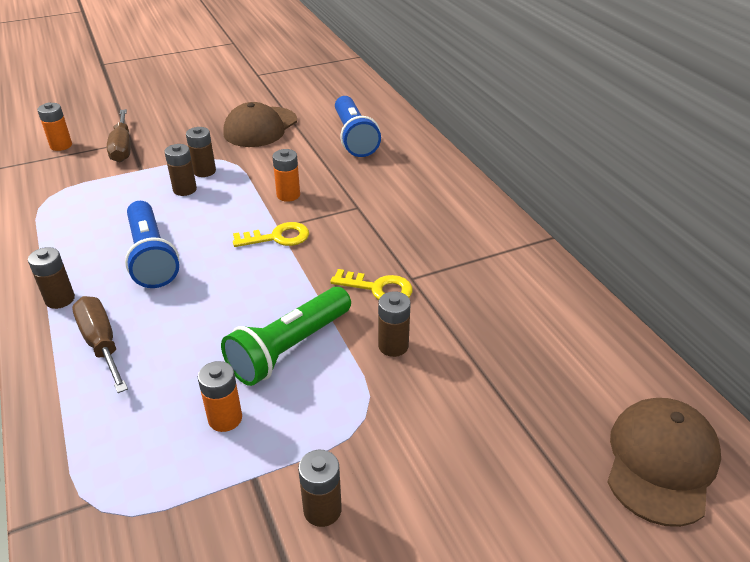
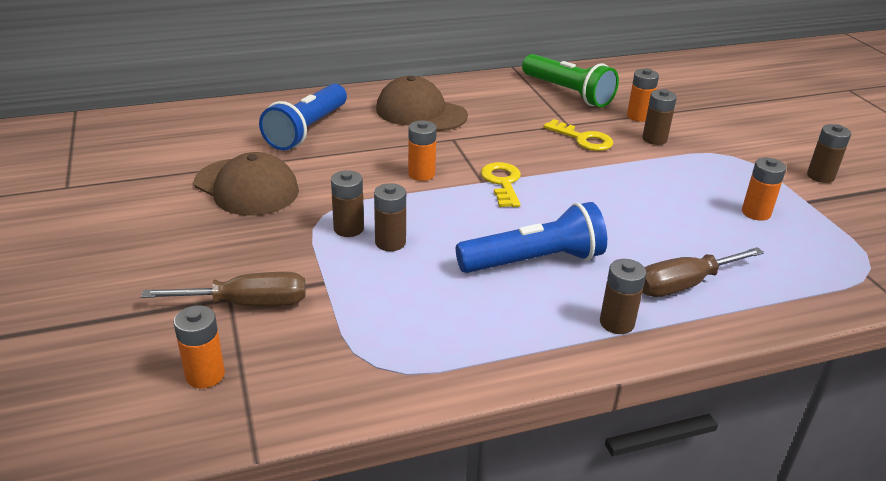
camera: 85 degrees left, 5 degrees down
green flashlight [221,287,351,386] -> green flashlight moved to [522,54,619,107]
yellow key [330,269,413,300] -> yellow key turned 105 degrees clockwise [544,119,613,151]
blue flashlight [335,96,381,157] -> blue flashlight turned 120 degrees clockwise [259,84,347,151]
brown cap [607,398,721,527] -> brown cap moved to [376,76,468,131]
none -> orange battery [627,68,659,122]

